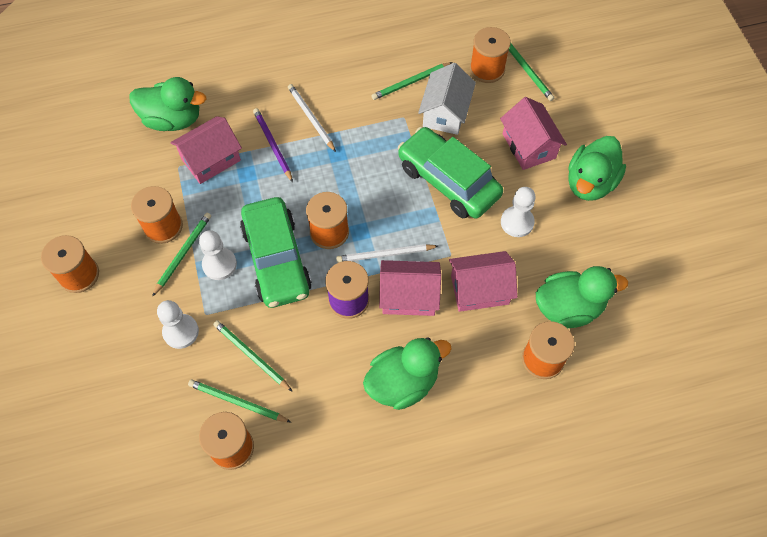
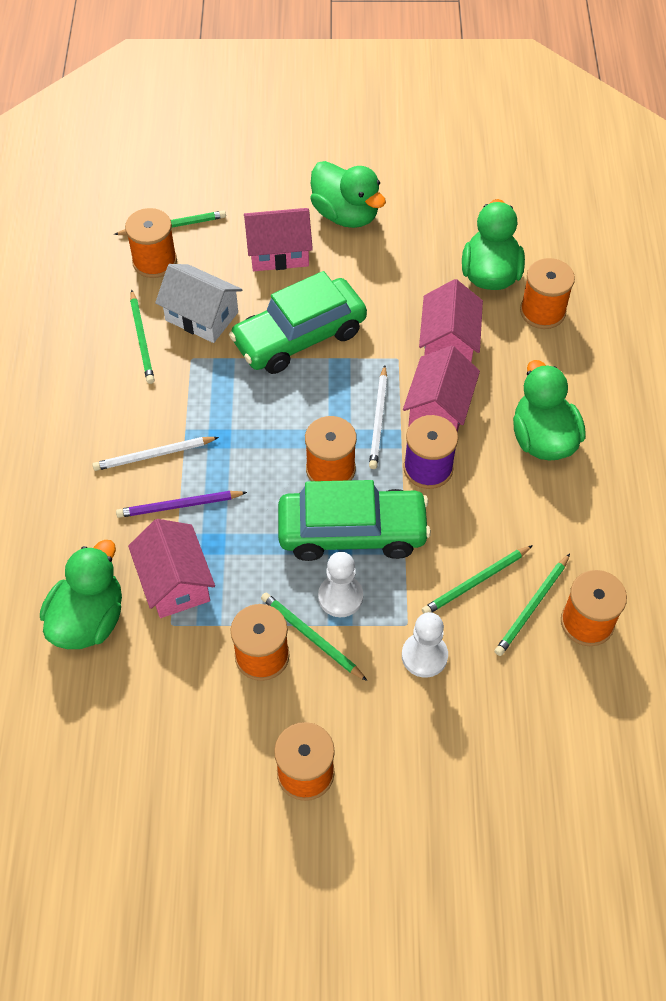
camera: 75 degrees left, 5 degrees down
white pawn [501,187,536,237] -> none

